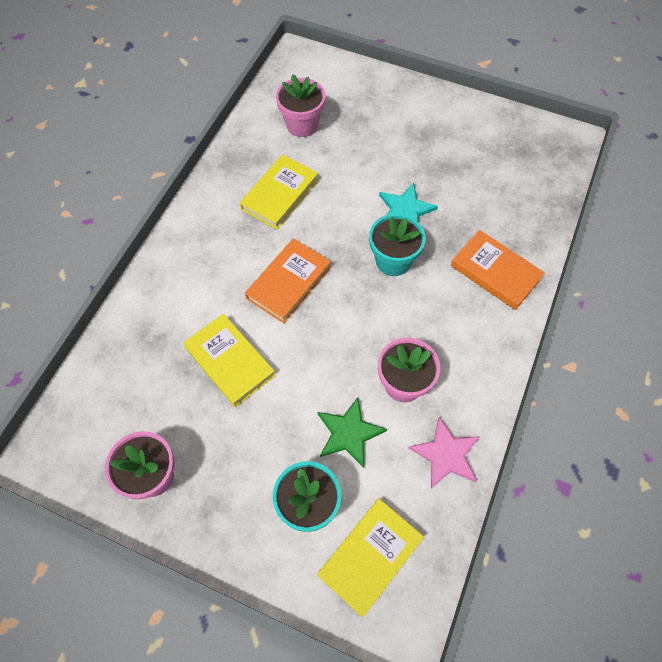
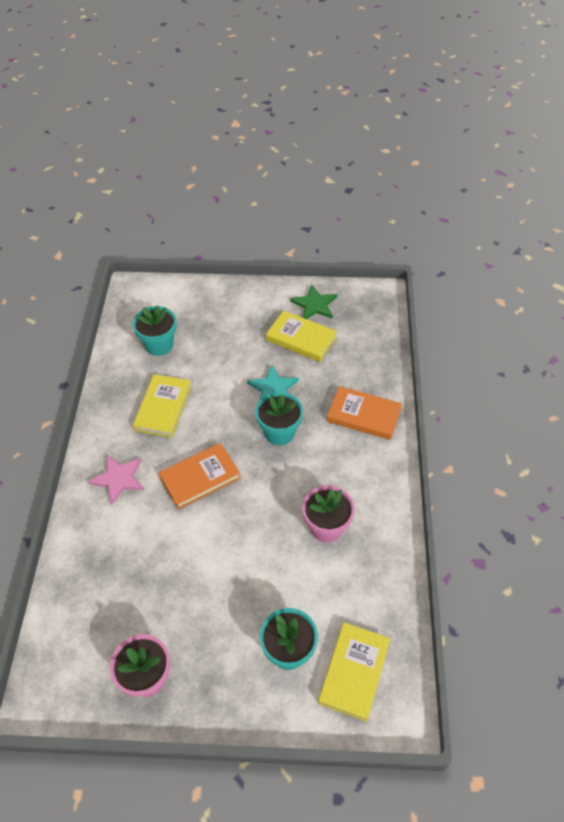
camera: 20 degrees left, 10 degrees down
yellow book [183,314,276,407] -> yellow book moved to [266,310,337,362]
orange book [245,238,331,323] -> orange book turned 45 degrees clockwise [159,443,241,510]
pink flower pot [276,75,325,137] -> turquoise flower pot [132,305,176,356]
green star [317,397,387,468] -> green star moved to [290,284,338,319]
pink star [409,417,480,488] -> pink star moved to [88,455,144,505]

